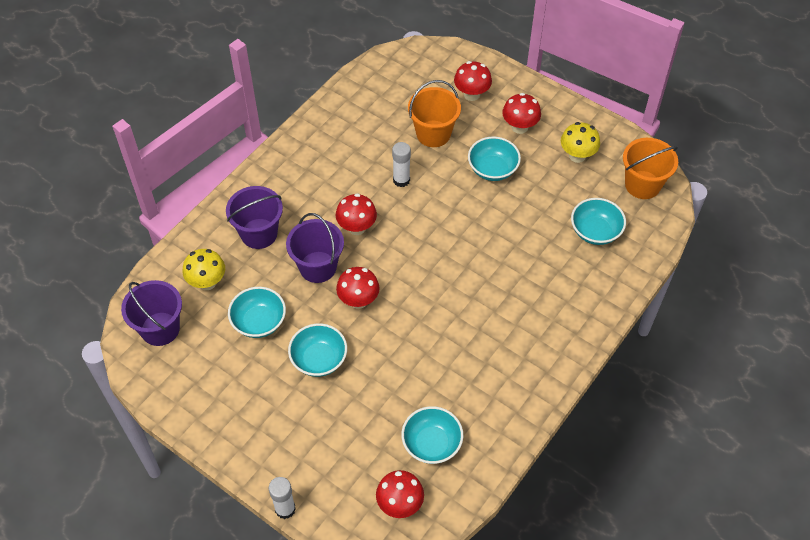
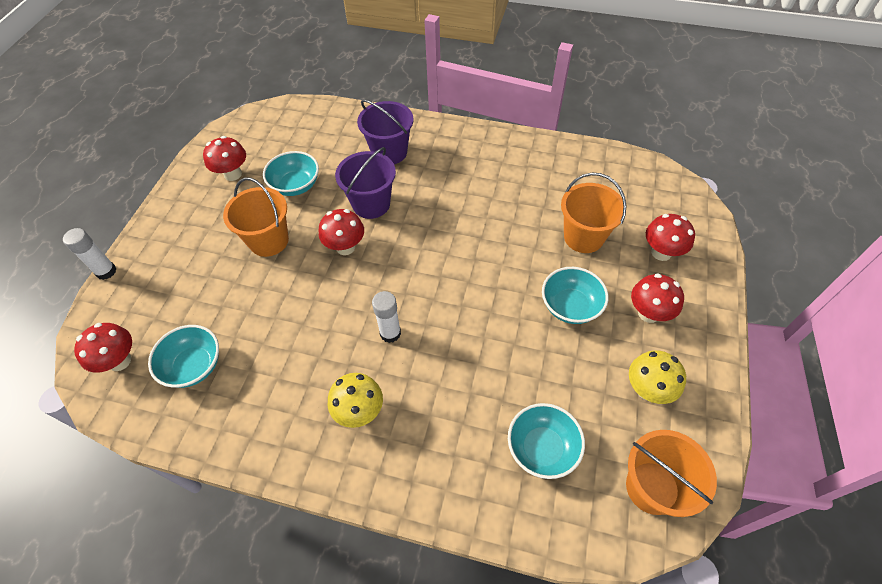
camera: 70 degrees right, 0 degrees up
purple bucket [121,280,182,346] -> none
yellow mushroom [183,249,225,290] -> yellow mushroom moved to [328,373,383,428]
turquoise bowl [288,323,347,377] -> orange bucket [223,177,289,257]
red mushroom [336,193,377,235] -> red mushroom moved to [203,136,246,181]
white glue stick [392,142,411,187] -> white glue stick moved to [372,291,401,343]

